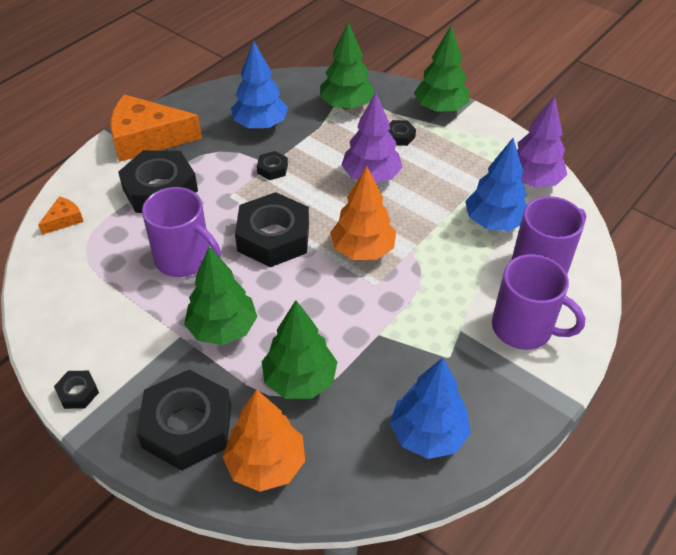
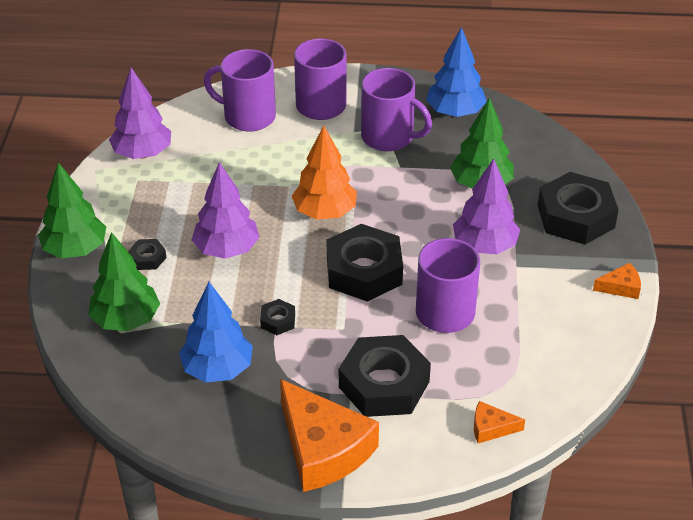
camera: 125 degrees left, 5 degrees down
black nut [54,371,99,409] -> orange cheese [593,263,641,299]
green tree [184,247,257,345] -> purple tree [453,158,520,254]
orange tree [223,389,305,492] -> none
blue tree [465,138,528,231] -> none
none -> purple mug [361,68,432,151]

